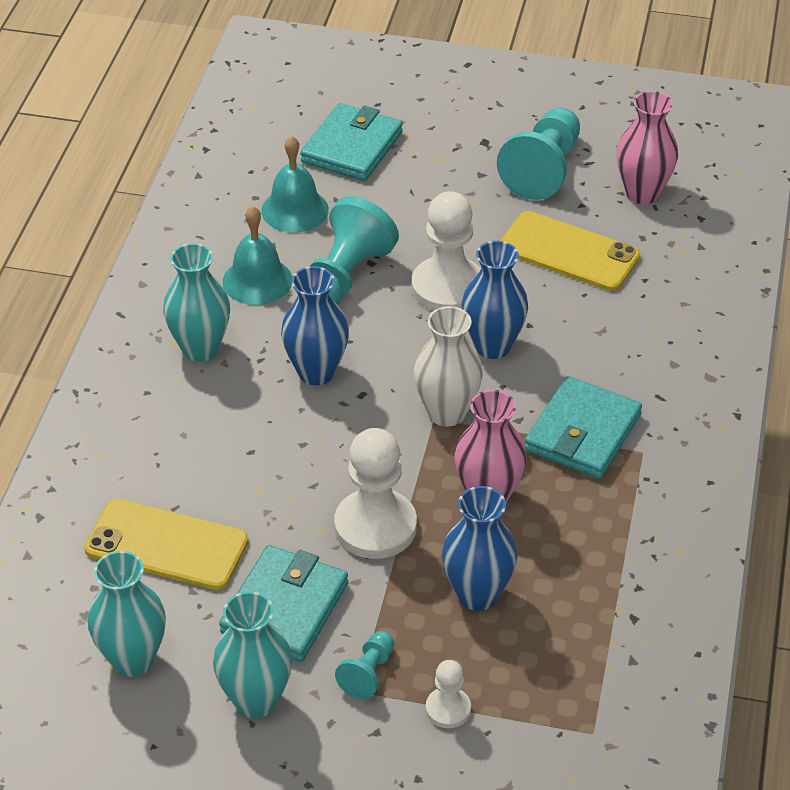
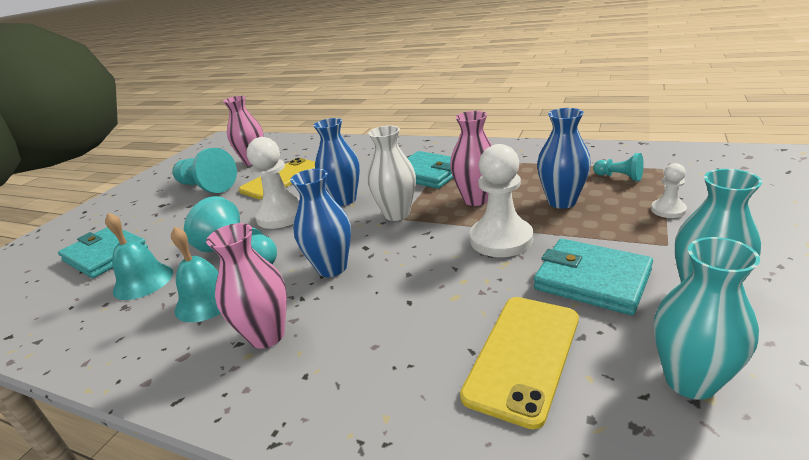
camera: 75 degrees left, 15 degrees down
turquoise vase [163,243,230,362] -> pink vase [206,223,287,349]
turquoise pawn [335,631,394,699] -> turquoise pawn moved to [593,153,644,181]

